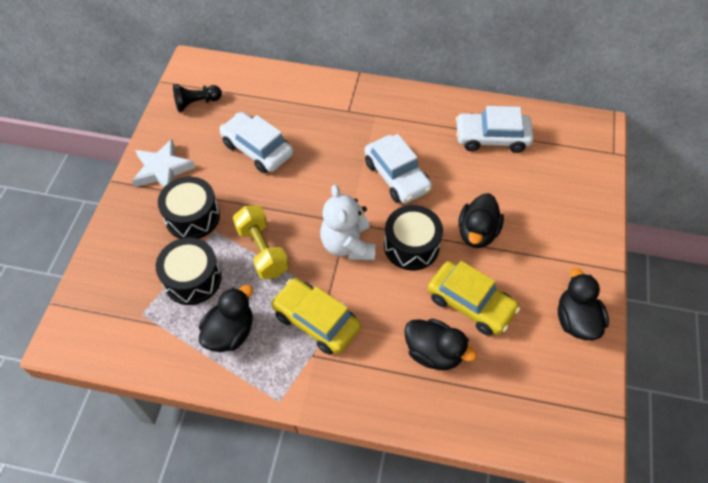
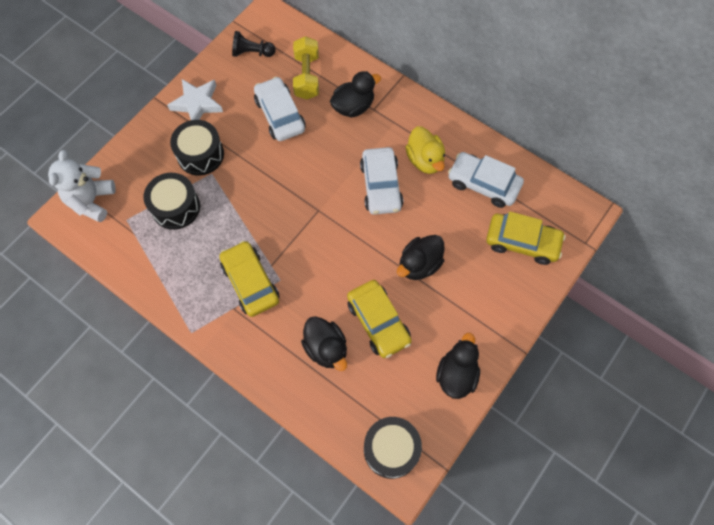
camera: 25 degrees right, 10 degrees up
black duck [199,285,253,352] -> black duck moved to [330,71,381,118]
yellow dumbbell [233,206,289,279] -> yellow dumbbell moved to [293,36,319,100]
white teddy bear [320,185,375,260] -> white teddy bear moved to [48,150,116,222]
black drum [384,205,443,271] -> black drum moved to [364,417,422,479]
none -> yellow duck [405,126,445,174]
none -> yellow car [486,211,566,265]

